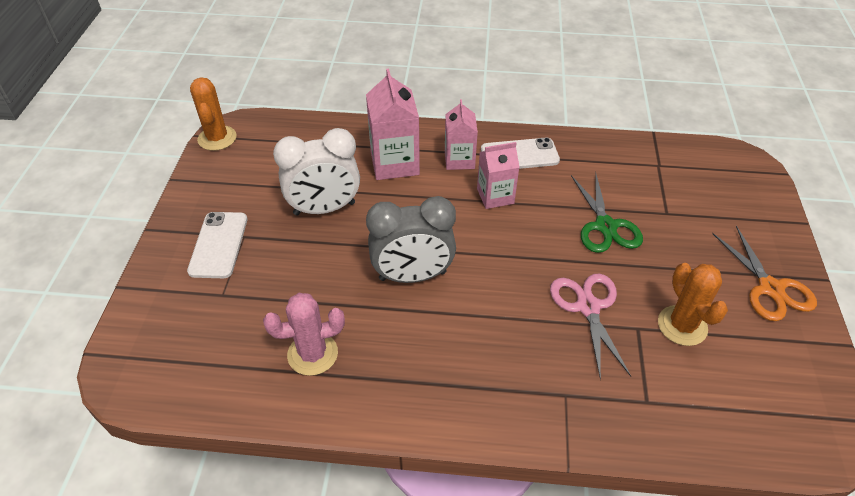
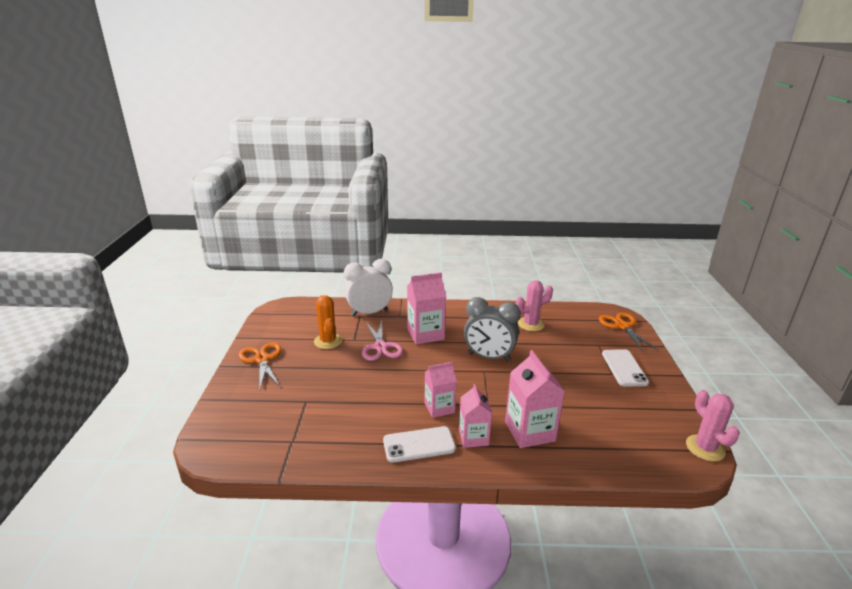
camera: 175 degrees right, 20 degrees down
orange cactus [190,77,237,151] -> pink cactus [686,390,740,462]
white clock [273,128,360,215] -> white clock moved to [344,259,393,316]
grey clock [366,196,456,283] -> grey clock turned 150 degrees counterclockwise [464,297,521,361]
green scissors [571,172,643,253] -> none
none -> pink carton [407,272,446,345]
none -> orange scissors [599,312,659,351]

